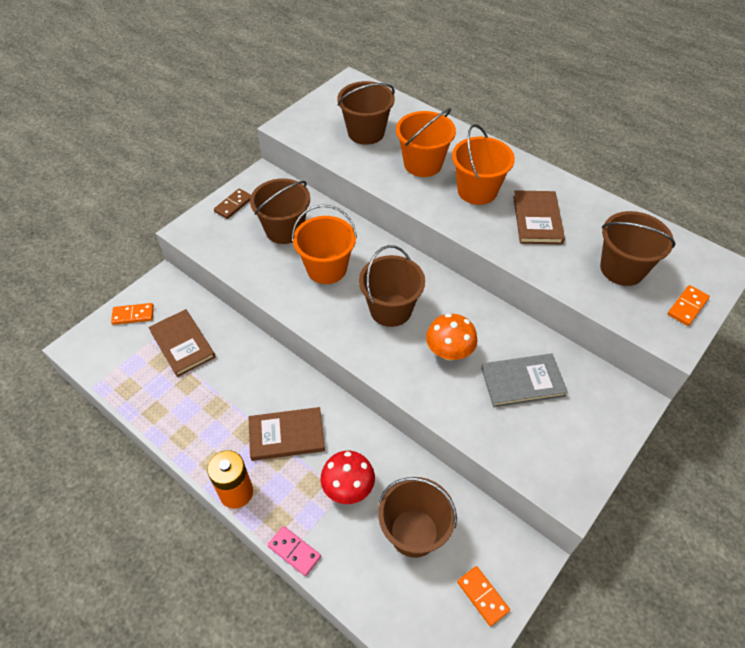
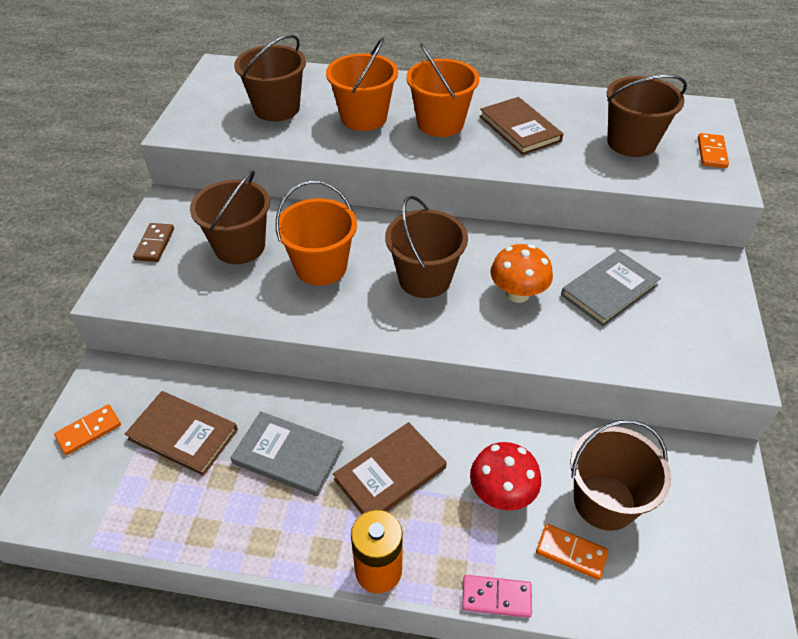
camera: 30 degrees left, 5 degrees down
orange domino [457,566,510,626] -> orange domino moved to [536,524,608,580]
none -> grey book [231,411,344,496]

